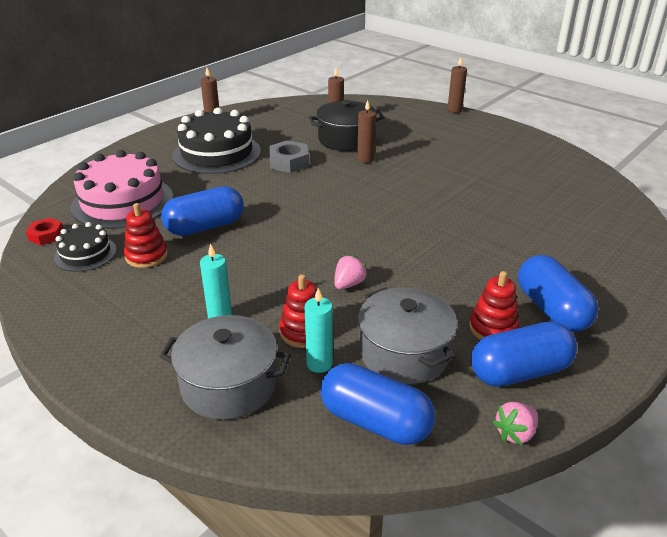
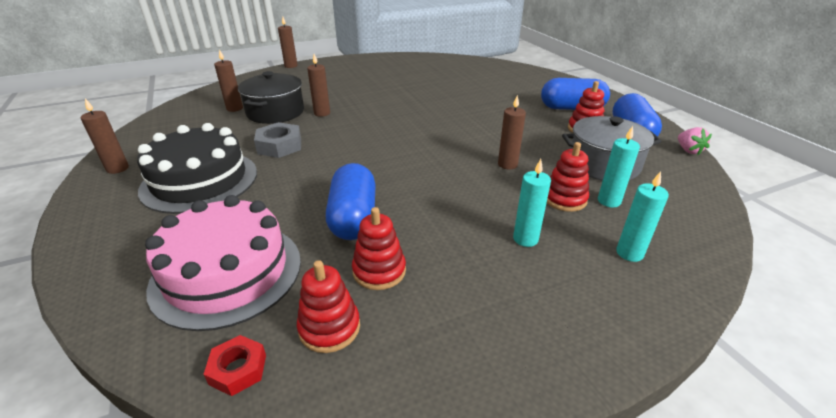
camera: 65 degrees left, 0 degrees up
black cake [54,222,116,272] -> red stacking toy [297,260,360,353]
grey pot [159,315,291,420] -> turquoise candle [616,171,669,262]
blue capsule [321,363,435,445] -> none
pink strawberry [334,255,368,289] -> brown candle [498,95,526,169]

